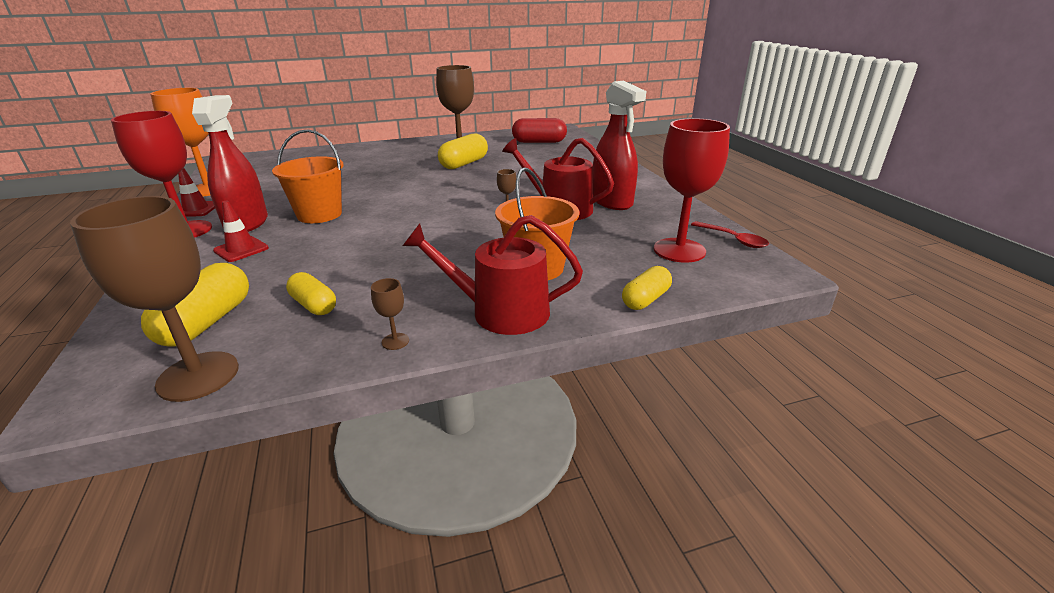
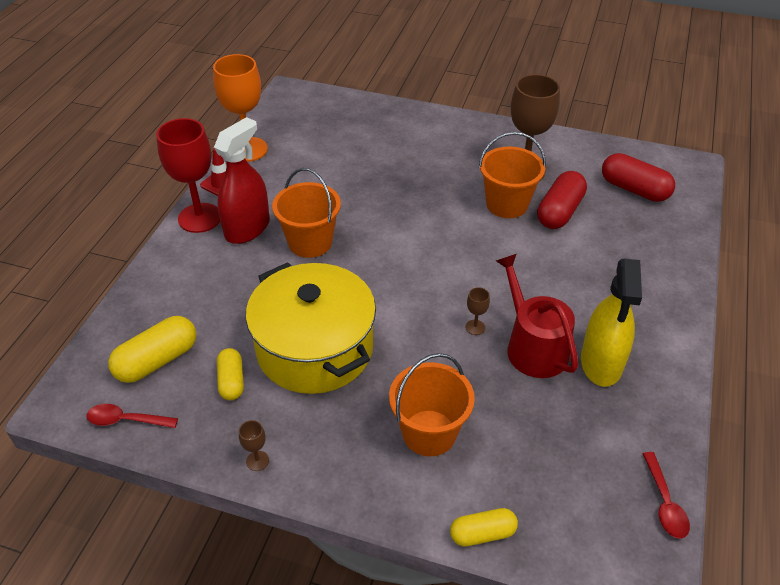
camera: 35 degrees right, 15 degrees up
brown goblet [70,196,239,402] -> red spoon [86,404,178,428]
red traffic cone [213,200,269,262] -> none
red watering can [403,215,583,335] -> none
yellow capsule [438,134,488,169] -> orange bucket [479,132,546,218]
red spray bottle [593,81,646,210] -> yellow spray bottle [581,259,642,387]
red goblet [654,118,730,263] -> none
none -> yellow pot [246,262,376,394]
none -> red capsule [537,171,587,229]

